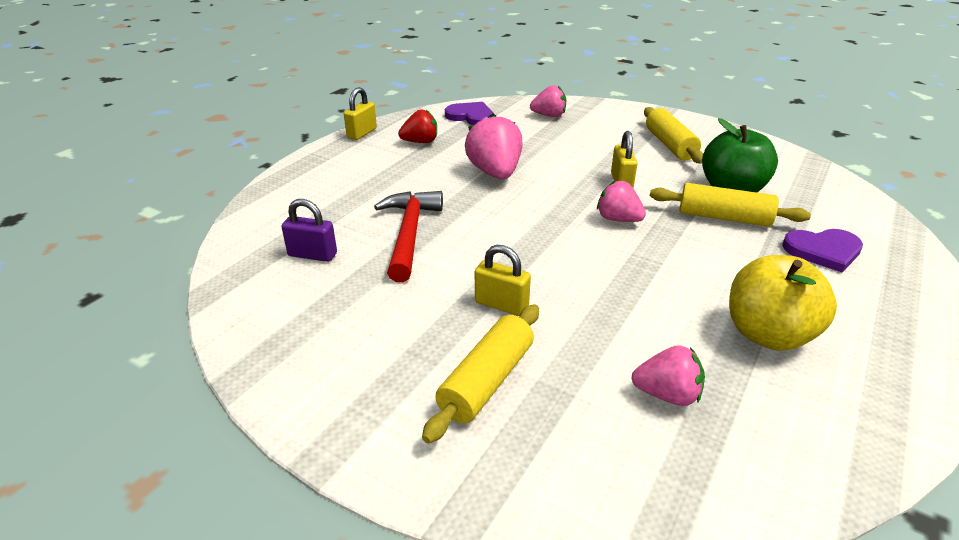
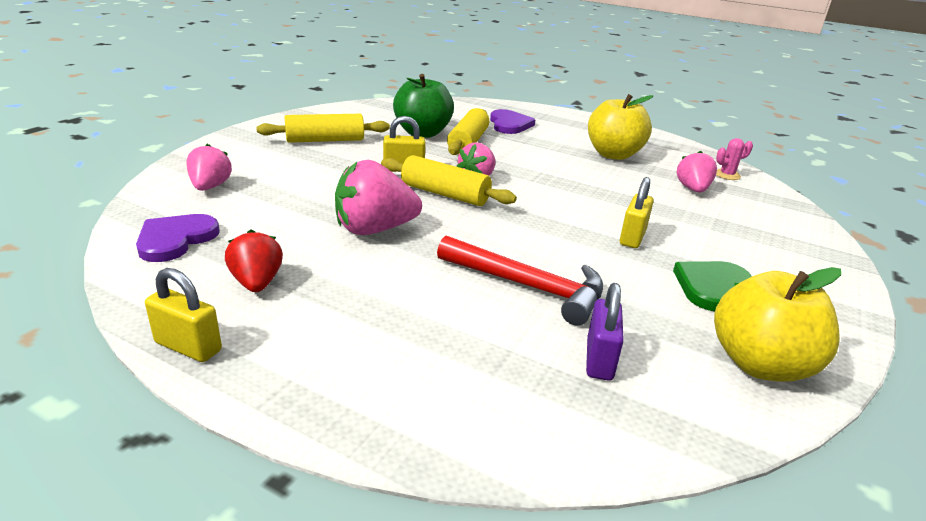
camera: 95 degrees left, 5 degrees down
red hammer [374,191,443,282] -> red hammer turned 150 degrees counterclockwise [437,235,603,326]
yellow rolling pin [422,304,539,443] -> yellow rolling pin moved to [381,155,517,206]
none -> green heart [673,261,752,311]
none -> yellow apple [714,267,841,381]
none -> pink cactus [716,138,753,180]

